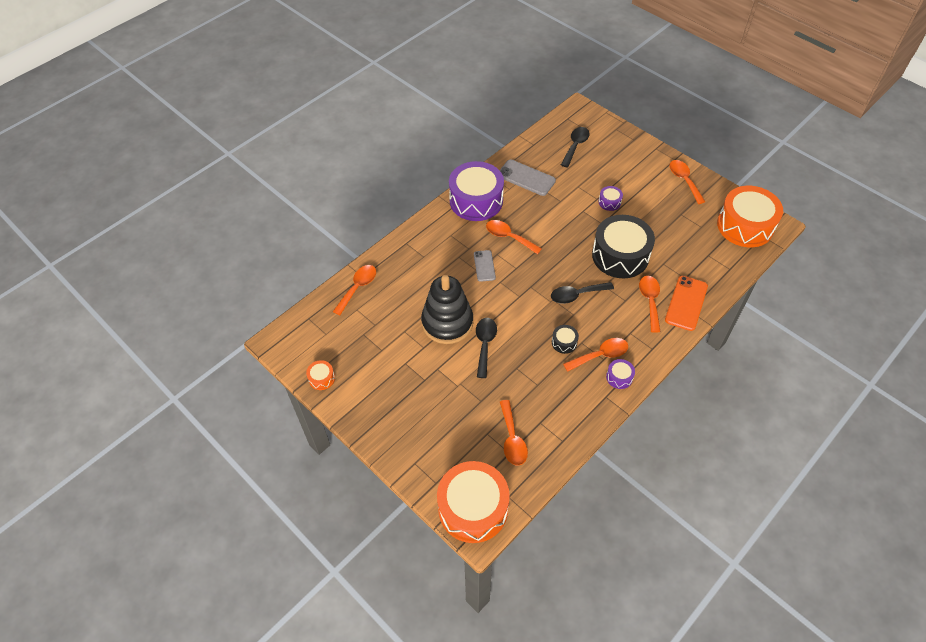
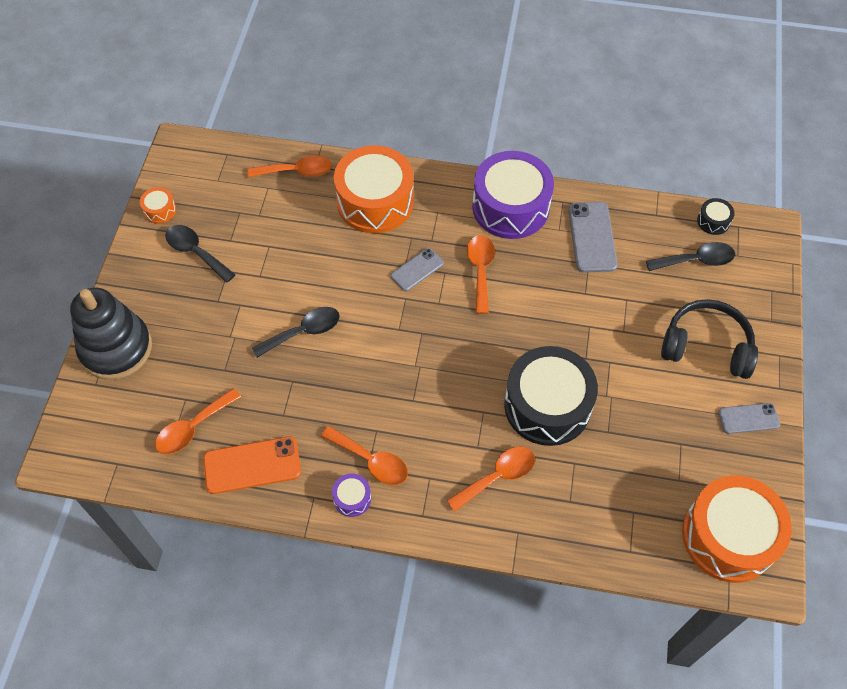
camera: 55 degrees right, 5 degrees up
black stacking toy [421,275,473,344] -> black stacking toy moved to [70,287,152,380]
orange drum [437,461,510,543] -> orange drum moved to [334,145,414,233]
black spoon [551,282,614,304] -> black spoon moved to [165,225,236,283]
black drum [552,325,579,354] -> black drum moved to [697,198,735,235]
purple drum [599,186,623,211] -> none
orange phone [665,276,708,331] -> orange phone moved to [203,436,301,494]
orange spoon [669,160,705,204] -> grey phone [718,403,780,434]
none -> black headphones [661,299,758,379]

